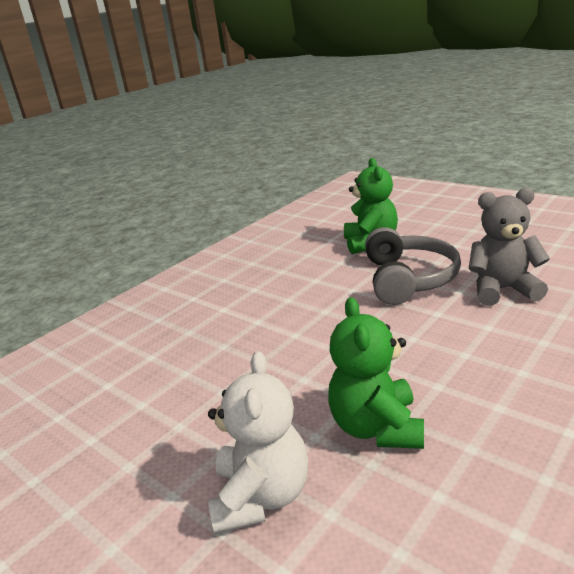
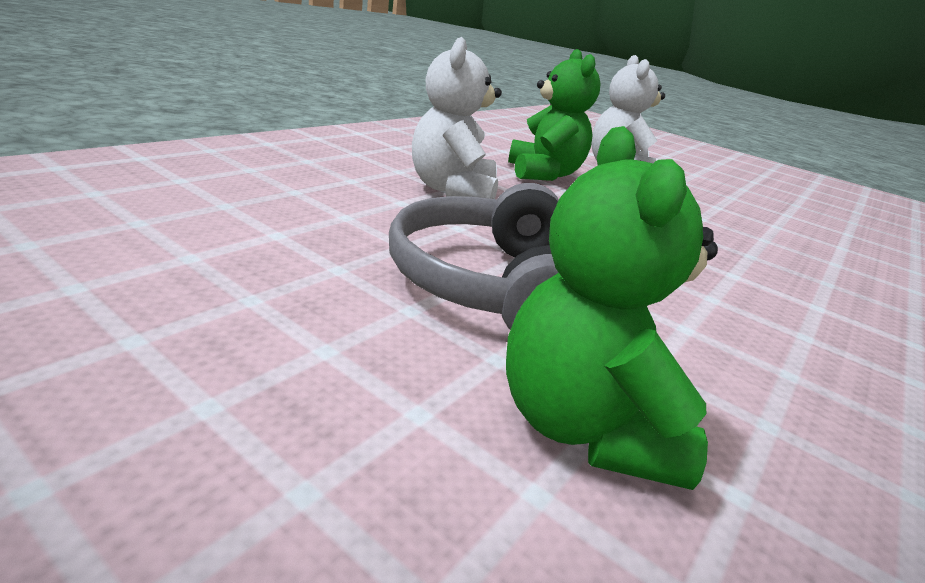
camera: 170 degrees right, 0 degrees up
grey teddy bear [469,188,550,306] -> none
none -> white teddy bear [412,37,502,199]

